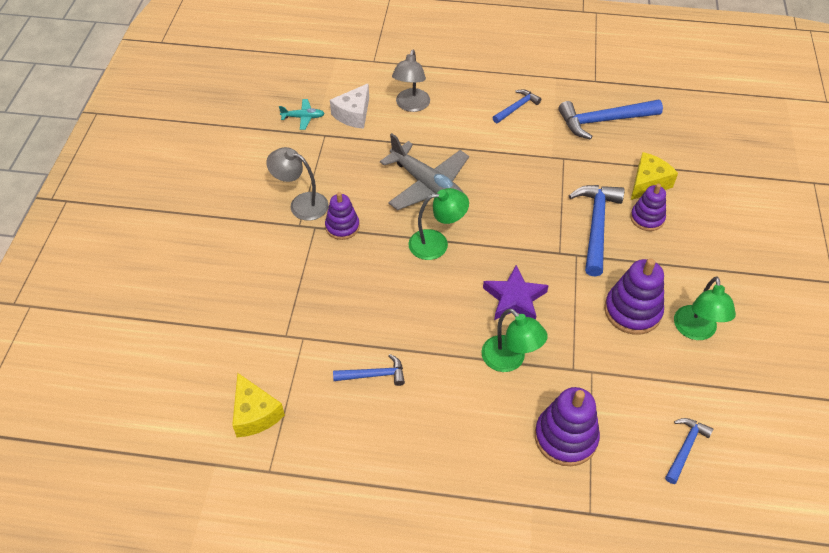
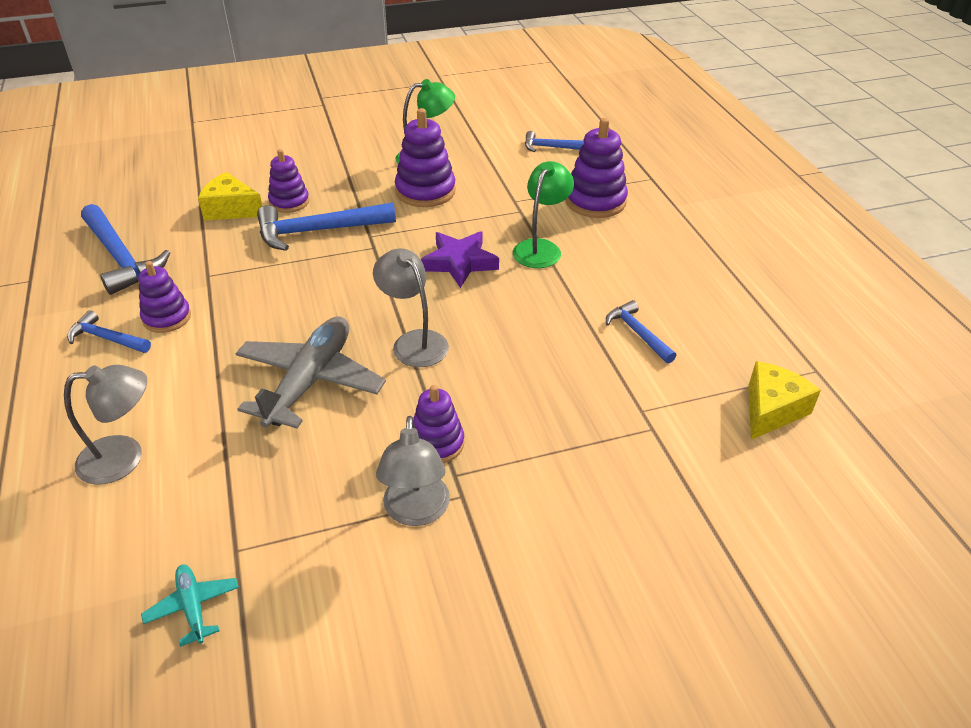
camera: 115 degrees left, 10 degrees down
white cheese [330,83,369,129] -> none
green lamp [408,188,469,260] -> grey lamp [373,248,449,367]
none -> purple stacking toy [138,261,191,333]

